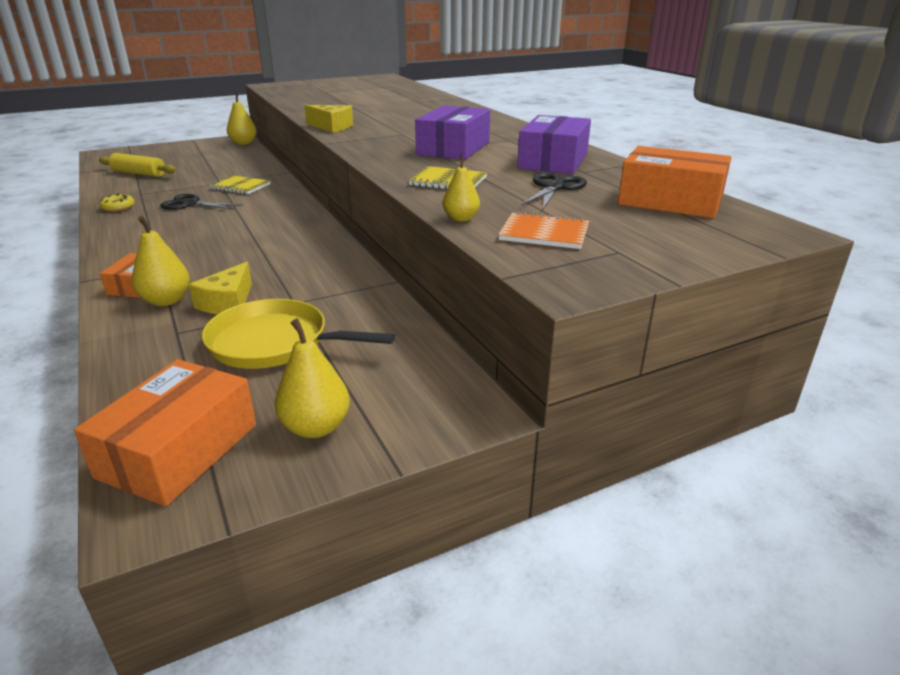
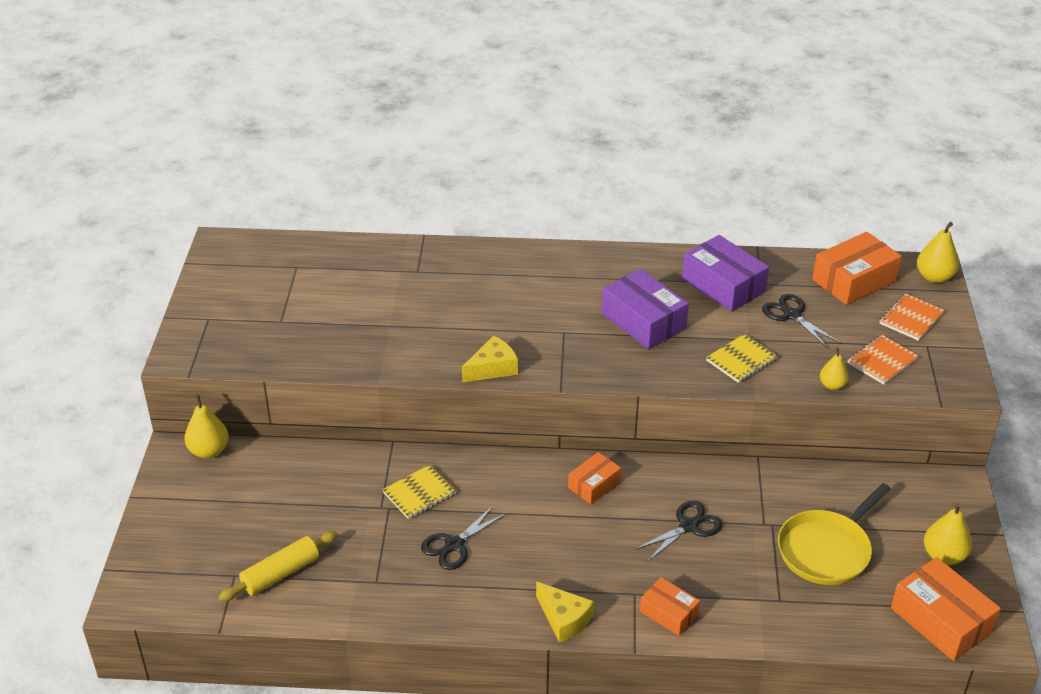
camera: 60 degrees left, 10 degrees up
yellow donut [99,194,135,212] -> none
yellow pear [132,216,190,306] -> yellow pear moved to [917,222,959,283]
yellow cheese [189,262,252,314] -> yellow cheese moved to [536,581,594,643]
none -> orange box [568,452,621,504]
none -> black scissors [634,501,722,562]
none -> orange notebook [879,293,945,341]

